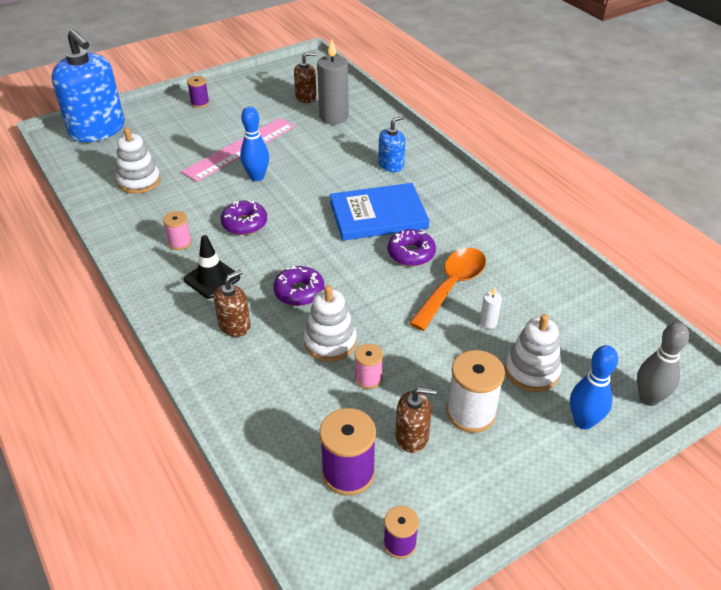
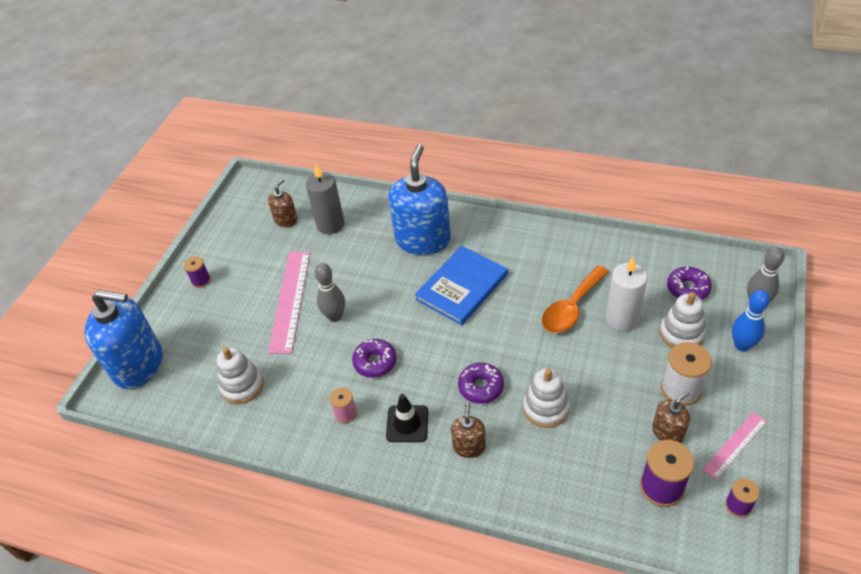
camera: 35 degrees left, 5 degrees up
blue bowling pin [240,106,269,181] -> grey bowling pin [315,263,345,322]
pink spool [355,343,383,389] -> none
blue soap dispenser [378,115,405,172] -> blue soap dispenser [388,144,451,255], size x2.11
purple donut [388,229,436,266] -> purple donut moved to [667,266,712,300]
orange spoon [409,248,486,331] -> orange spoon turned 135 degrees counterclockwise [542,265,609,333]
white candle [480,287,502,329] -> white candle [606,257,647,331], size x2.25
none -> pink ruler [702,412,767,480]

